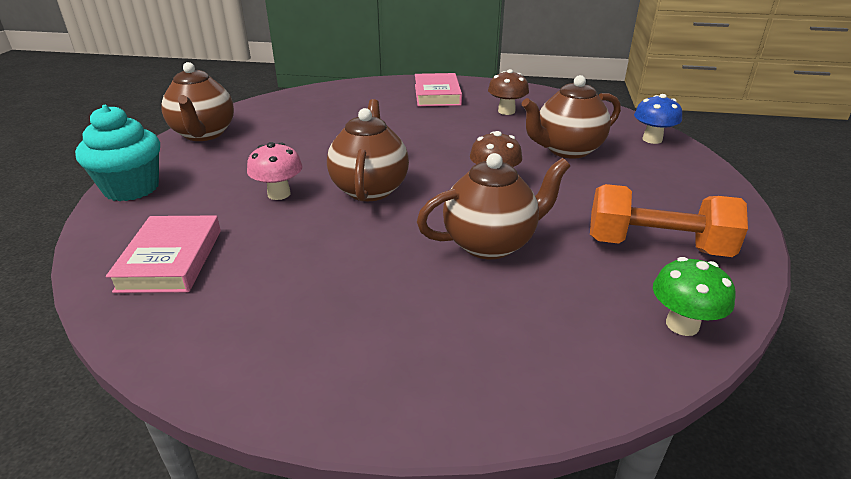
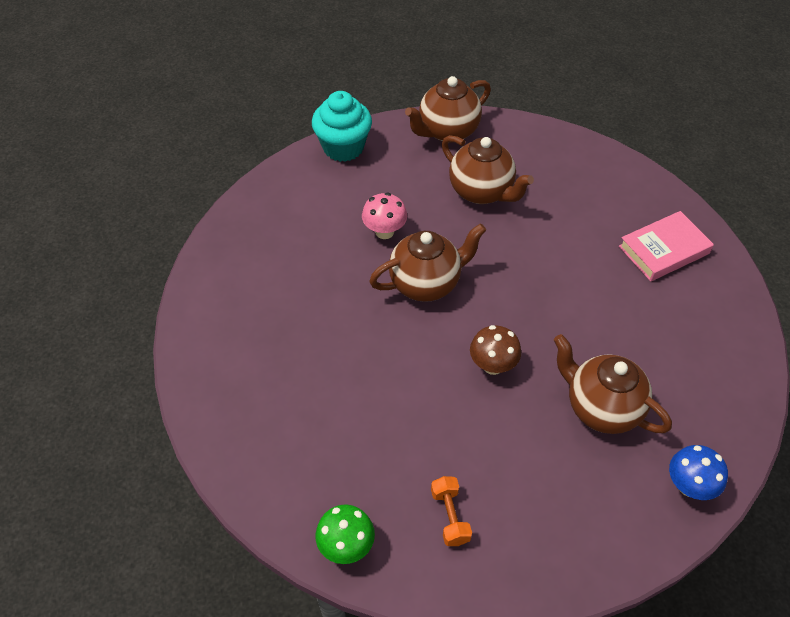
camera: 65 degrees right, 20 degrees up
pink book [106,215,221,293] -> none
brown teapot [417,153,570,259] -> brown teapot moved to [442,135,534,204]
brown mushroom [488,69,529,115] -> none
orange dumbbell [590,184,748,257] -> orange dumbbell [431,476,472,546], size x0.52

